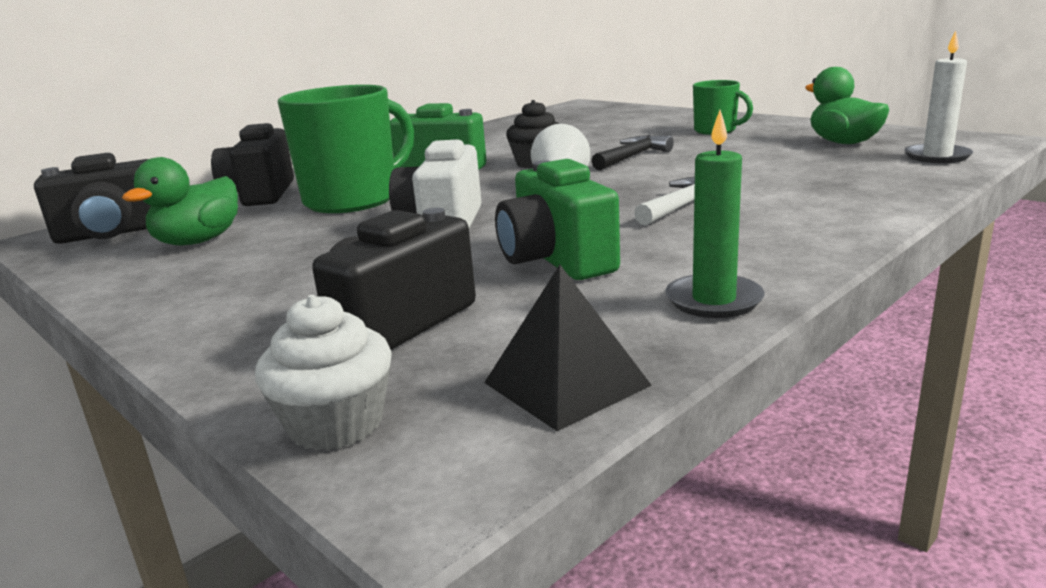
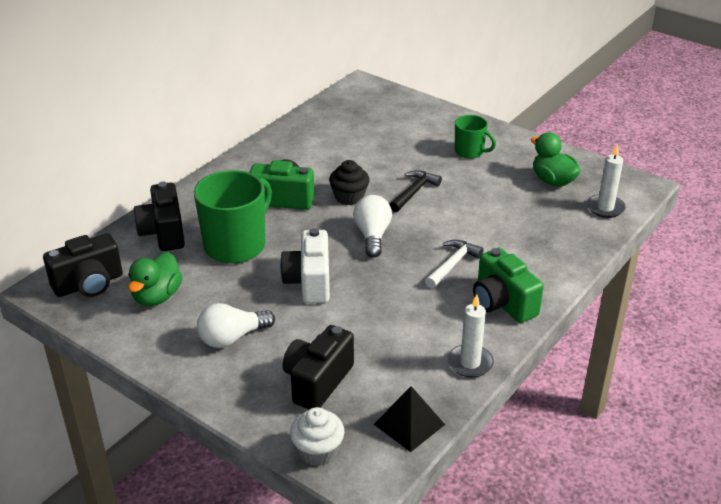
camera: 10 degrees left, 15 degrees up
green camera [495,159,620,280] -> green camera moved to [473,248,544,323]
green candle [665,110,765,318] -> white candle [447,294,494,377]
none -> white light bulb [197,303,275,348]

